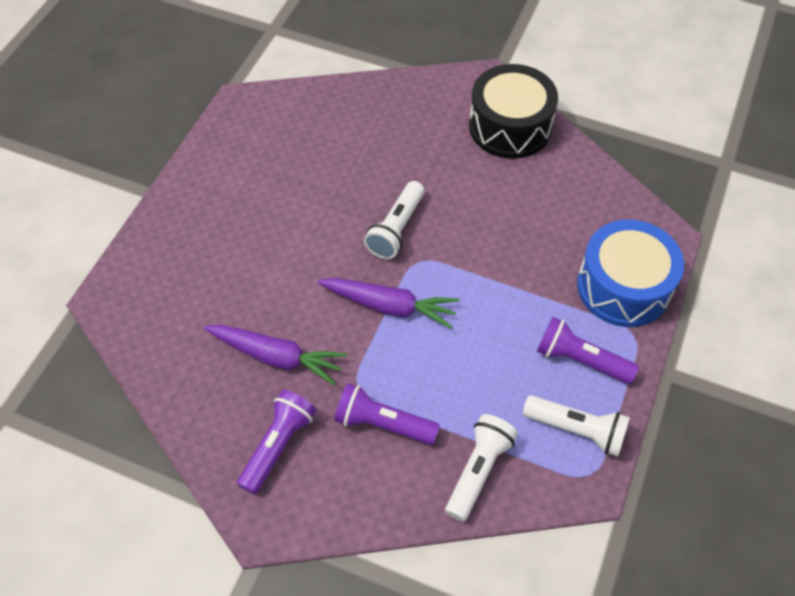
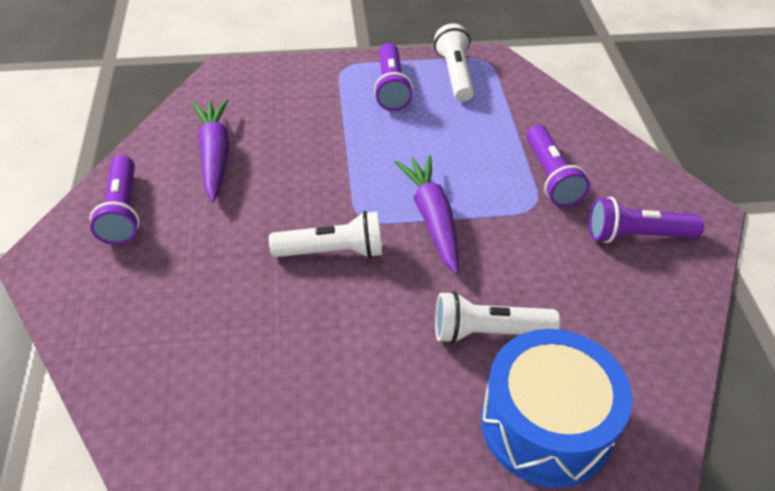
camera: 120 degrees left, 10 degrees down
purple carrot [204,325,347,385] -> purple carrot moved to [192,99,229,202]
white flashlight [445,414,518,522] -> white flashlight moved to [435,291,560,344]
black drum [469,64,558,159] -> purple flashlight [90,155,140,245]
blue drum [577,220,684,327] -> blue drum moved to [481,329,632,488]

